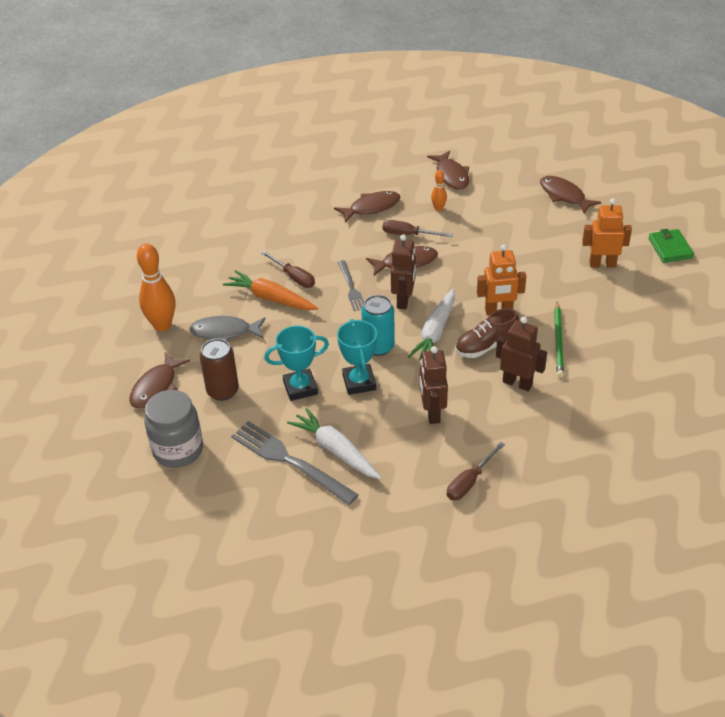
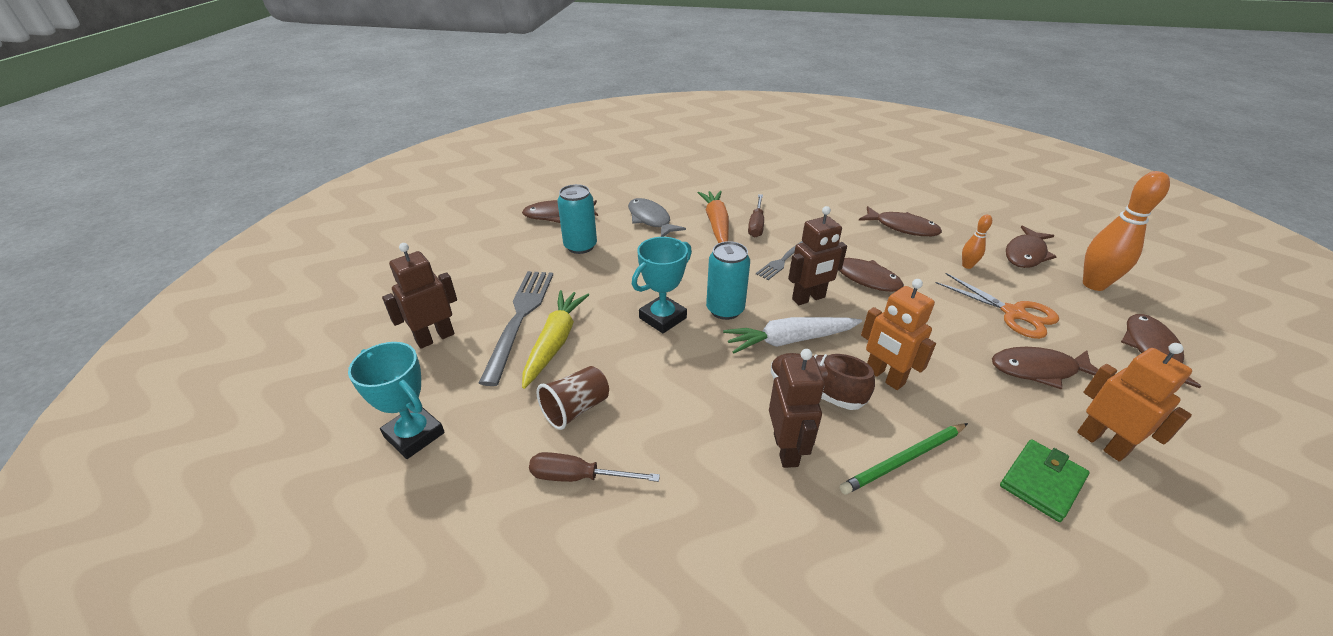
camera: 55 degrees right, 5 degrees down
orange bowling pin [137,244,175,331] -> orange bowling pin moved to [1083,171,1170,291]
grey jar [144,390,203,468] -> none
brown can [200,339,239,401] -> turquoise can [557,184,597,254]
turquoise trophy [264,326,329,401] -> turquoise trophy moved to [348,342,445,459]
white carrot [287,408,382,479] -> yellow carrot [522,290,589,389]
brown screwdriver [383,220,453,237] -> none
brown robot [420,346,448,424] -> brown robot moved to [382,243,457,349]
green wallet [648,229,694,263] -> green wallet moved to [1000,439,1089,522]
none -> brown cup [537,366,609,430]
none -> orange scissors [936,273,1059,339]
none -> brown fish [992,347,1099,390]

